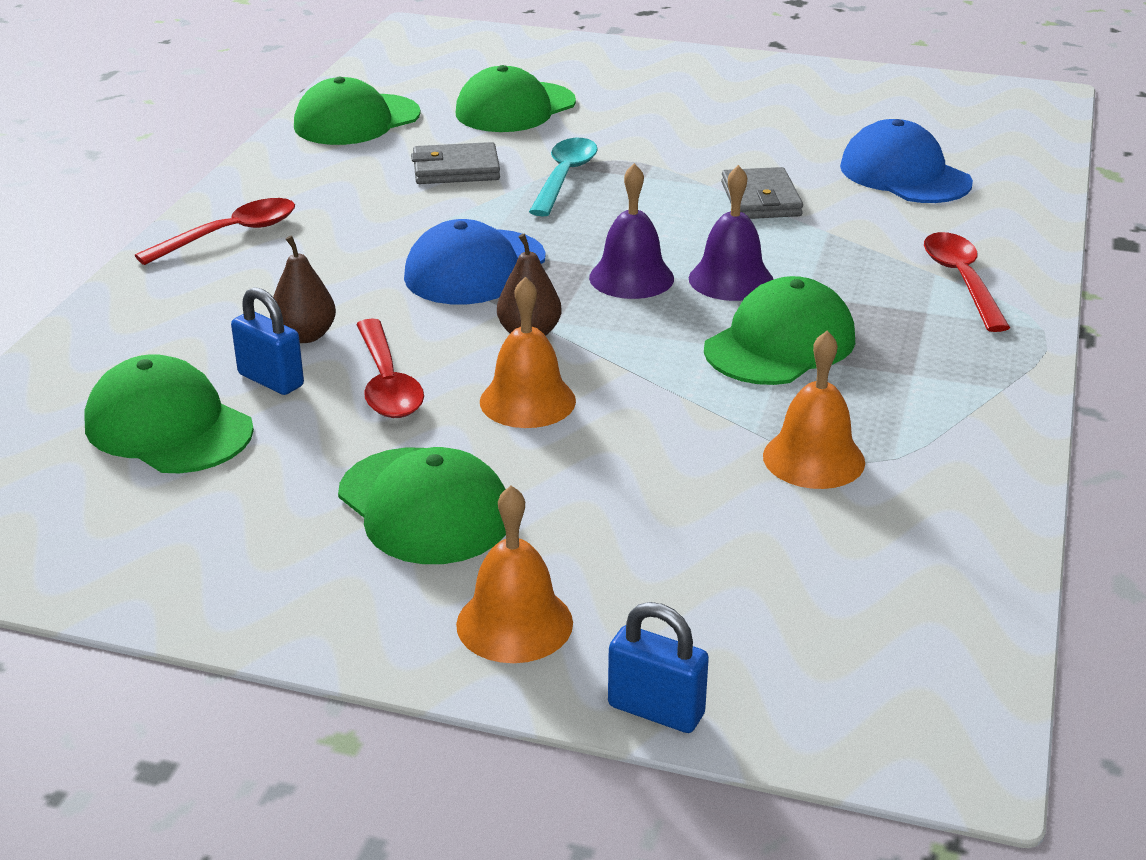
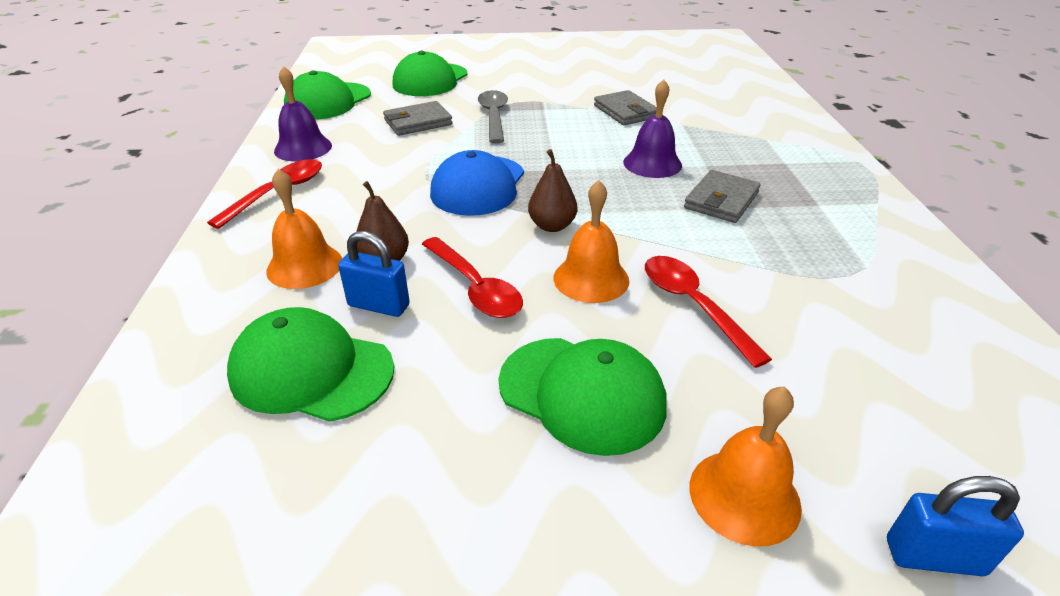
camera: 20 degrees left, 5 degrees up
turquoise spoon [529,138,598,217] -> grey spoon [478,90,508,144]
purple bell [589,163,674,299] -> purple bell moved to [274,66,332,161]
green cap [704,276,855,385] -> grey wallet [684,170,761,223]
orange bell [763,331,865,489] -> orange bell moved to [266,169,342,289]
blue cap [840,119,973,203] -> none
red spoon [924,232,1010,332] -> red spoon moved to [645,256,772,368]

